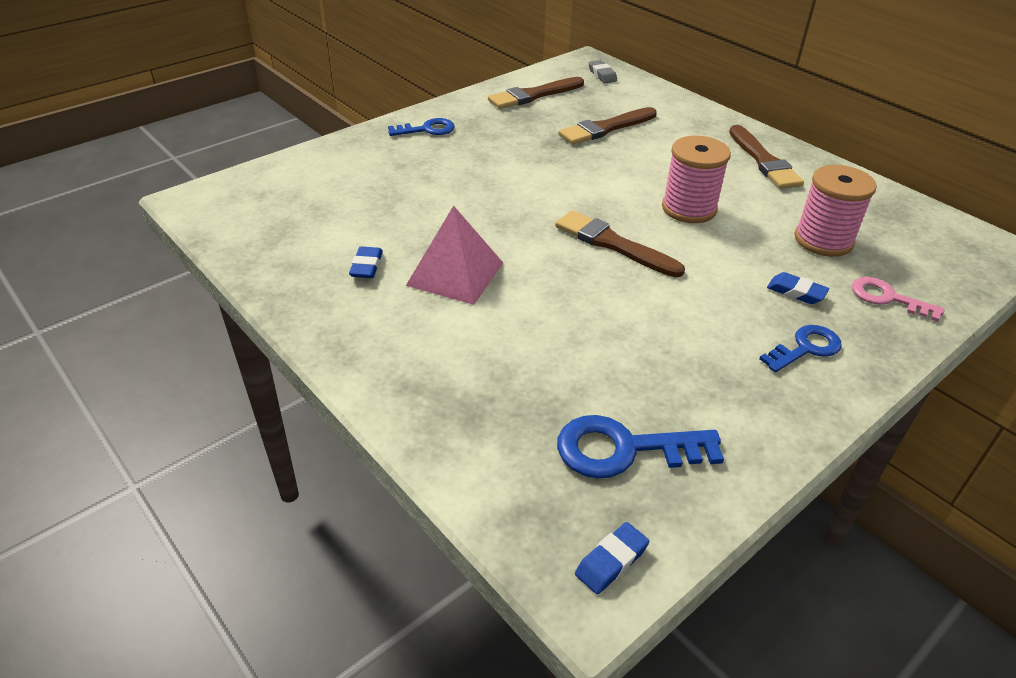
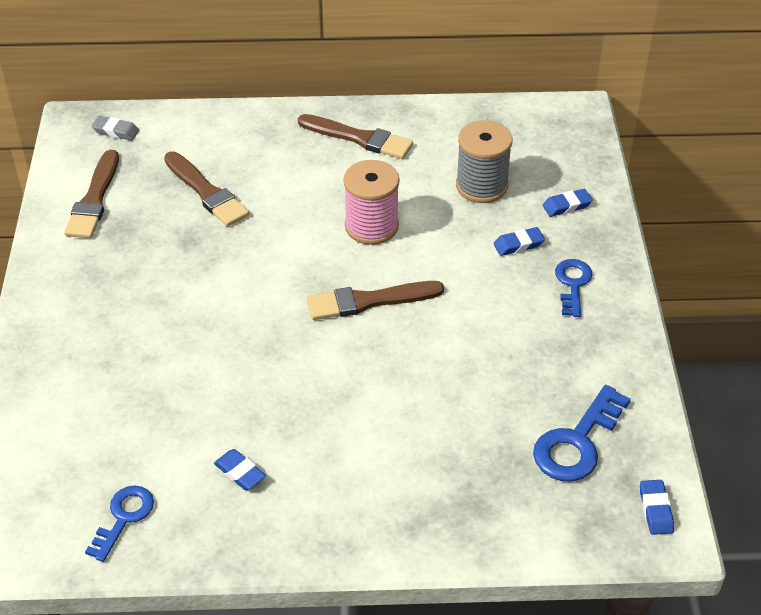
camera: 50 degrees left, 5 degrees up
blue key [388,118,455,136] -> blue key moved to [85,485,154,562]
pink pyramid [406,206,503,305] -> none
brown brush [558,107,657,145] -> brown brush turned 45 degrees counterclockwise [164,152,249,227]
pink spool [795,165,877,257] -> grey spool [456,120,513,203]
pink key [852,277,945,322] -> blue eraser [543,189,593,217]

